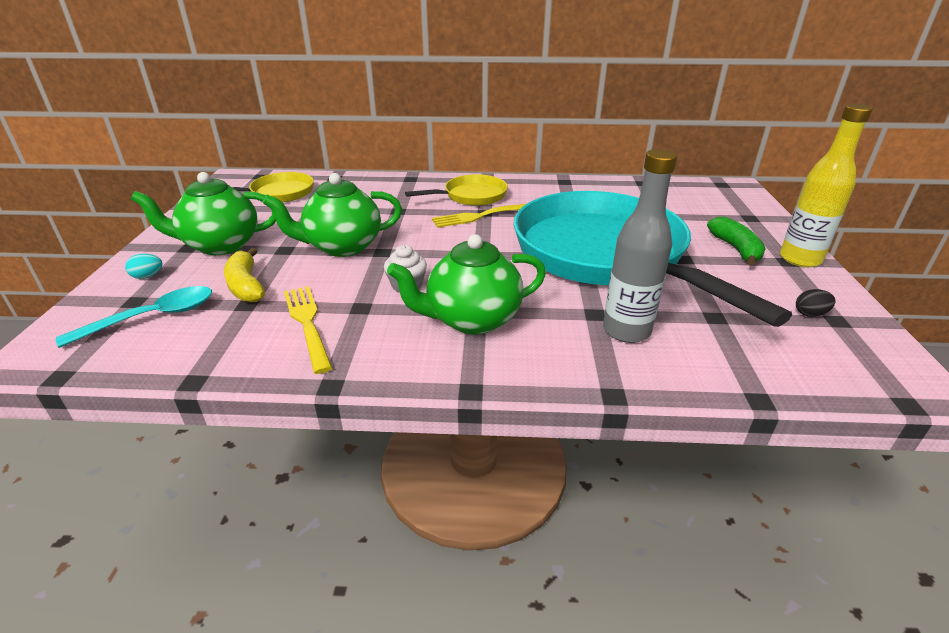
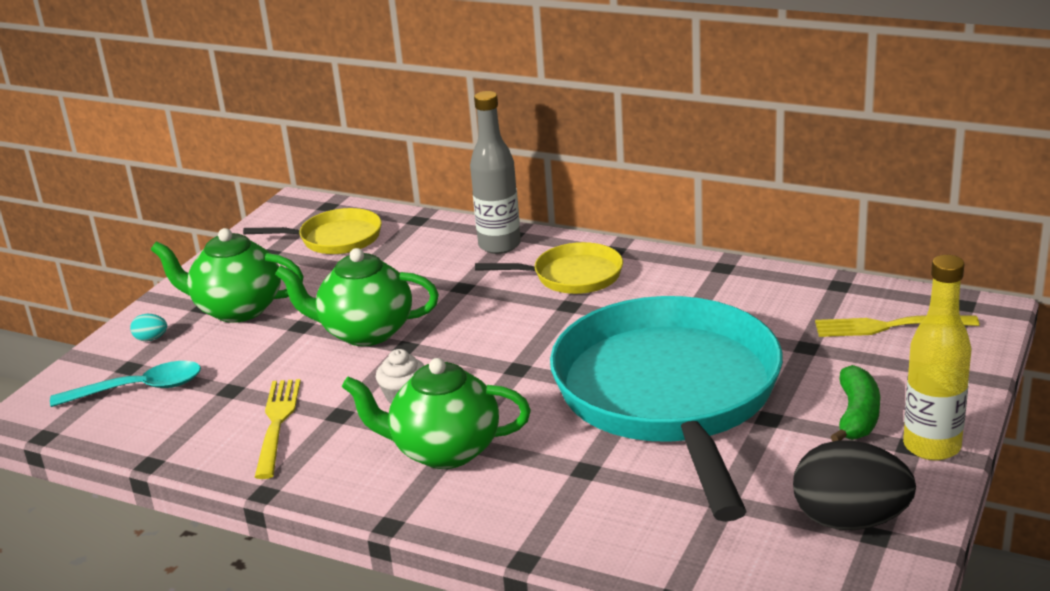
camera: 25 degrees right, 5 degrees down
yellow banana [224,248,265,302] -> none
yellow fork [432,204,526,228] -> yellow fork moved to [815,315,979,337]
grey bottle [603,149,677,343] -> grey bottle moved to [470,91,521,254]
black egg [796,289,835,317] -> black egg [793,441,916,530], size x2.48

